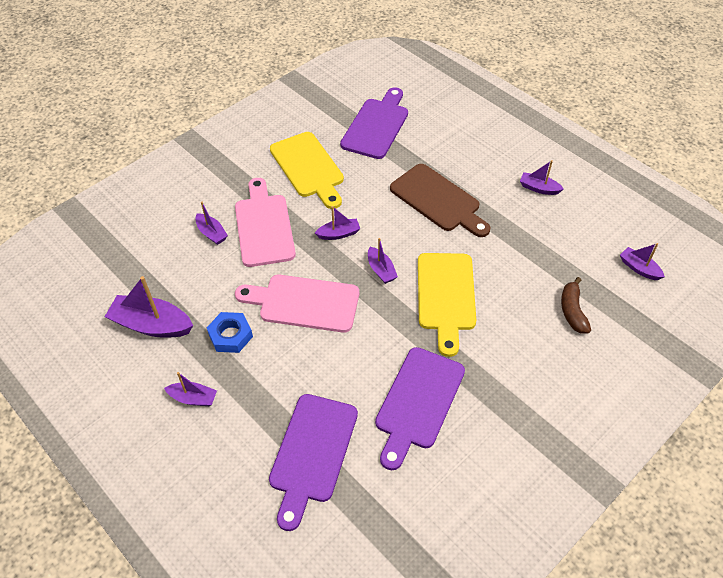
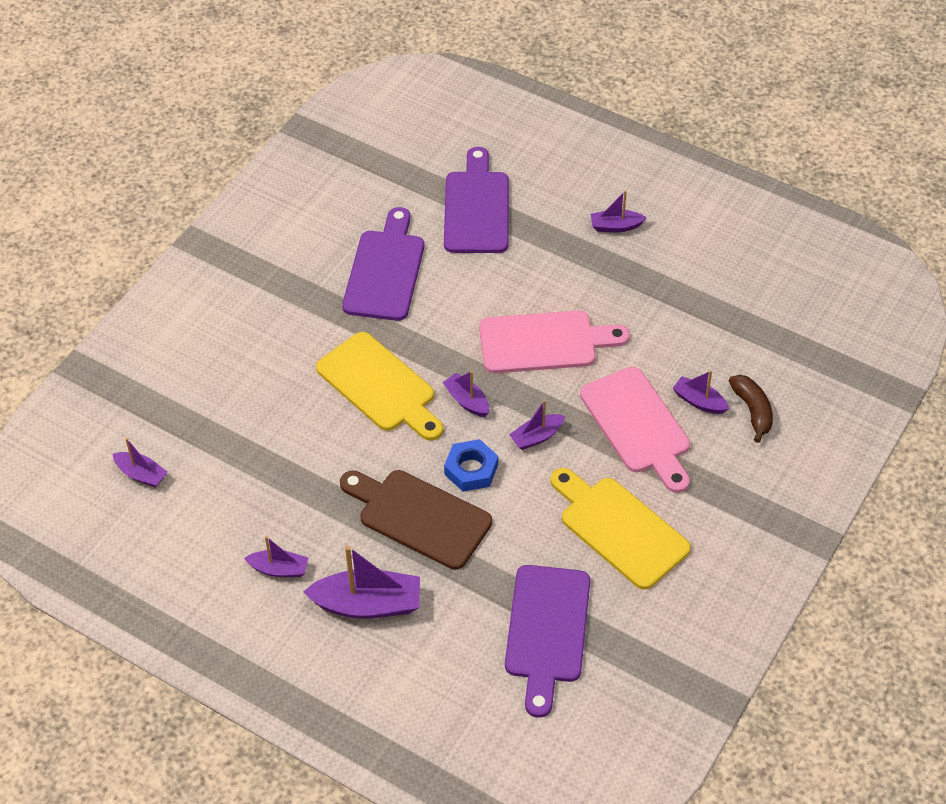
camera: 165 degrees right, 0 degrees up
purple boat [105,276,193,338] -> purple boat moved to [303,546,420,619]
blue nut [207,312,253,353] -> blue nut moved to [444,439,498,492]
yellow cutting board [418,253,476,357] -> yellow cutting board turned 150 degrees clockwise [316,332,443,441]
brown banana [561,277,591,333] -> brown banana moved to [729,375,773,443]

